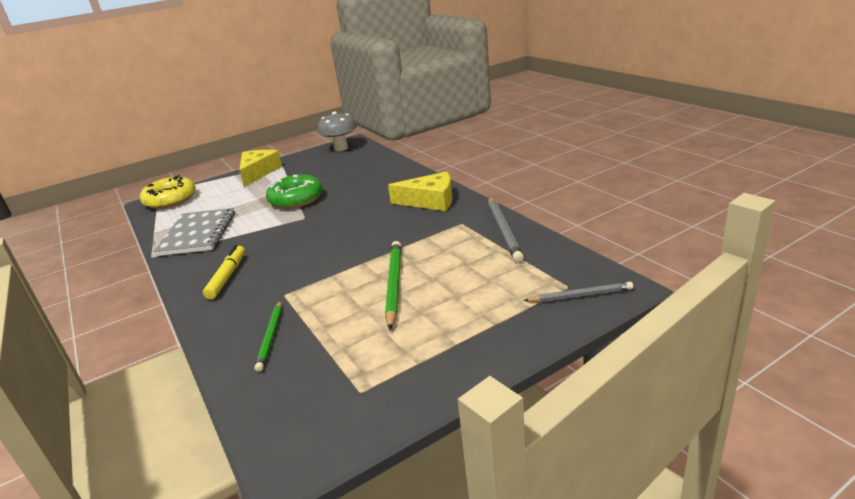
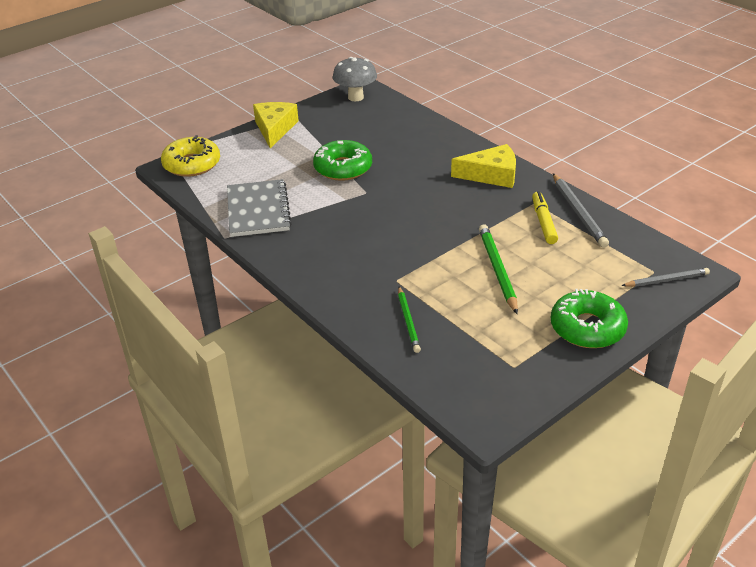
camera: 10 degrees left, 10 degrees up
yellow marker [203,245,245,299] -> yellow marker moved to [532,191,558,244]
none -> green donut [551,289,628,348]

